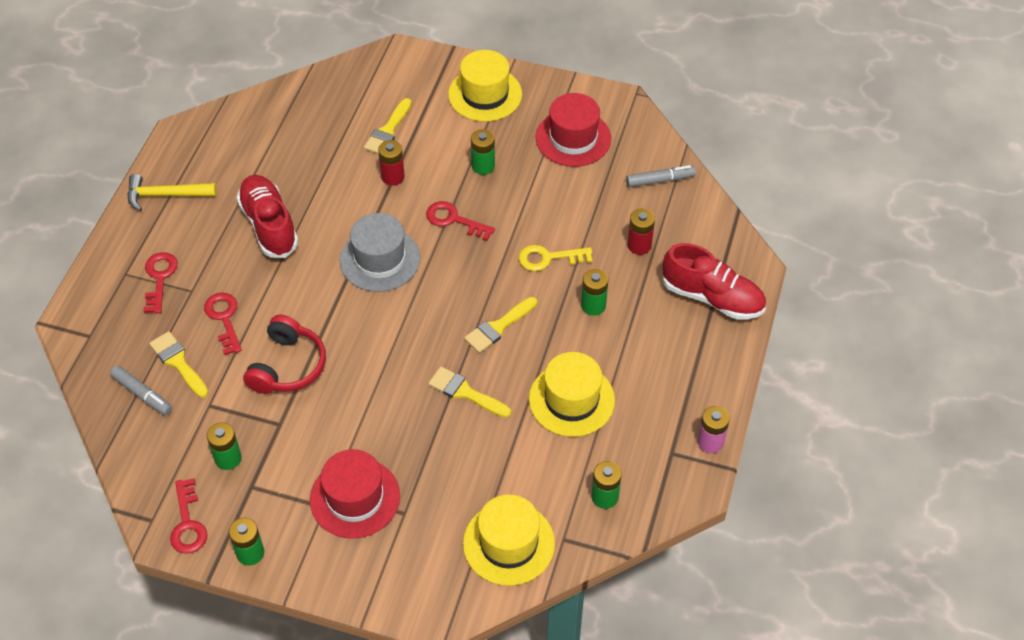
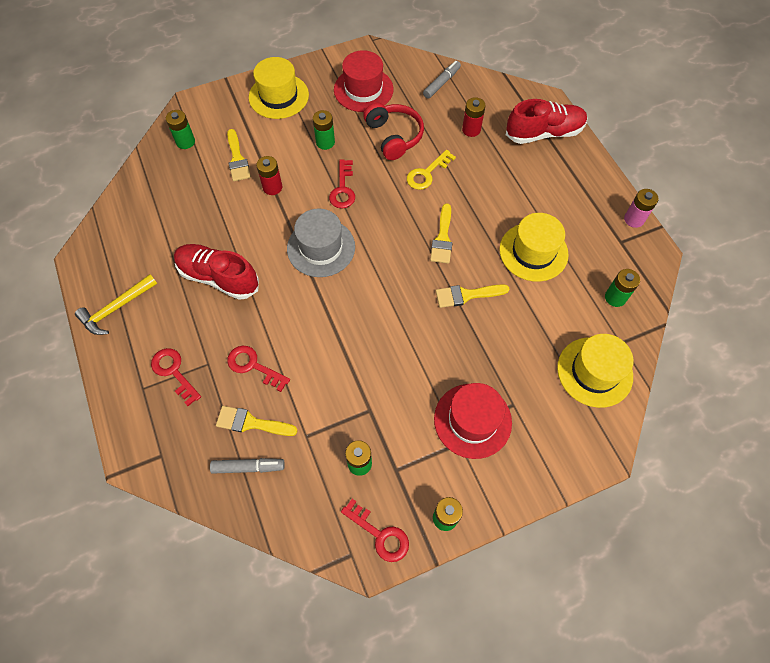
camera: 40 degrees left, 10 degrees up
red headphones [243,315,326,394] -> red headphones moved to [363,103,424,160]
red key [426,201,495,241] -> red key turned 75 degrees counterclockwise [329,159,355,209]
green battery [581,269,608,315] -> green battery moved to [166,110,195,149]

